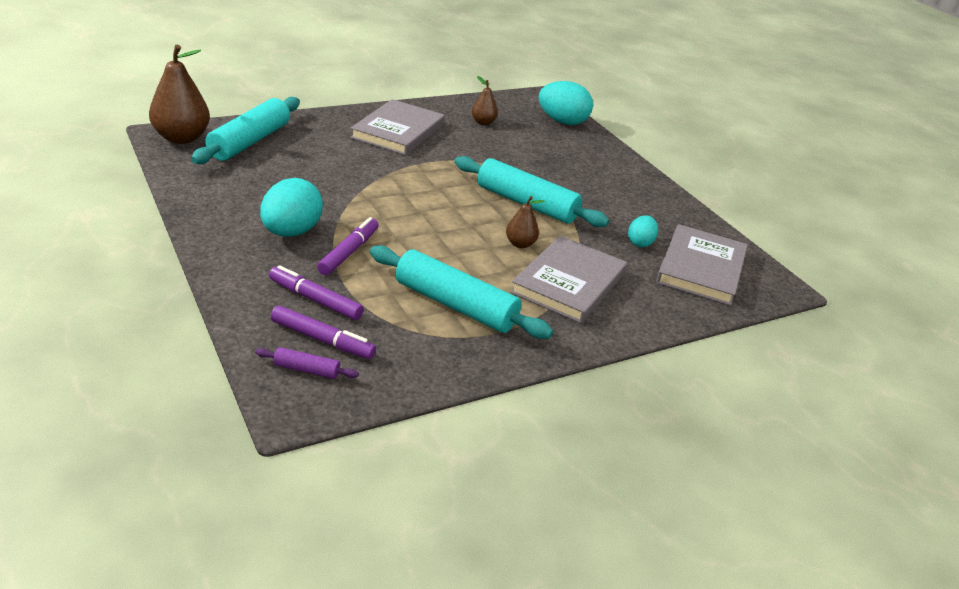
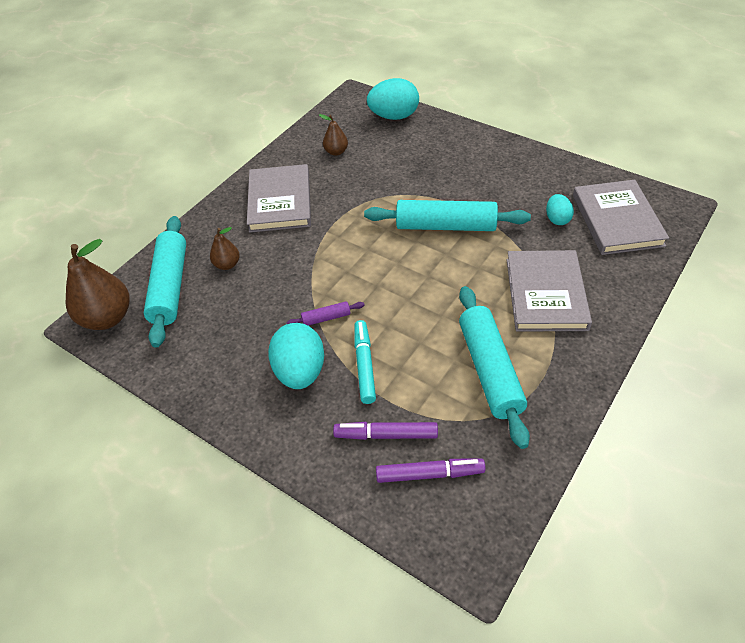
camera: 20 degrees left, 15 degrees up
purple rolling pin [255,347,359,379] -> purple rolling pin moved to [286,301,365,326]
purple marker [317,217,379,275] -> turquoise marker [354,320,376,404]
turquoise rolling pin [370,245,553,339] -> turquoise rolling pin turned 75 degrees clockwise [459,286,530,449]
brown pear [506,196,545,248] -> brown pear moved to [210,227,240,270]

